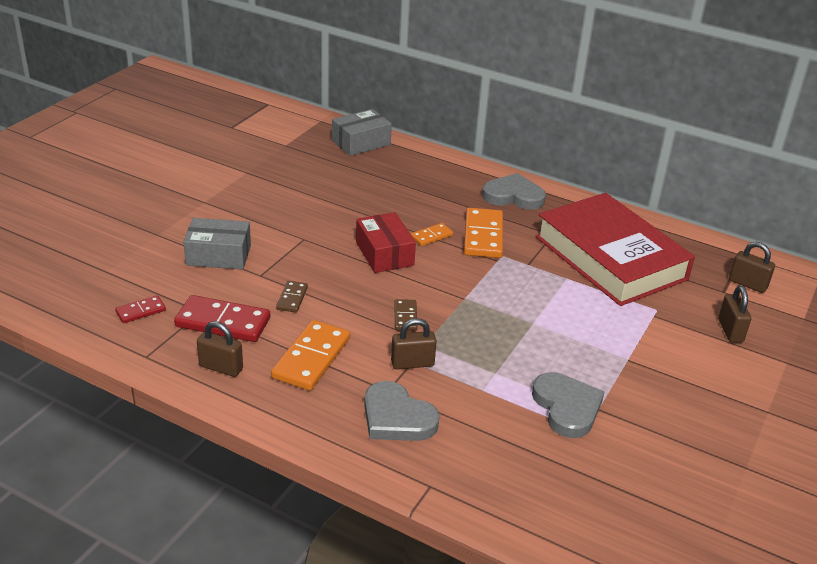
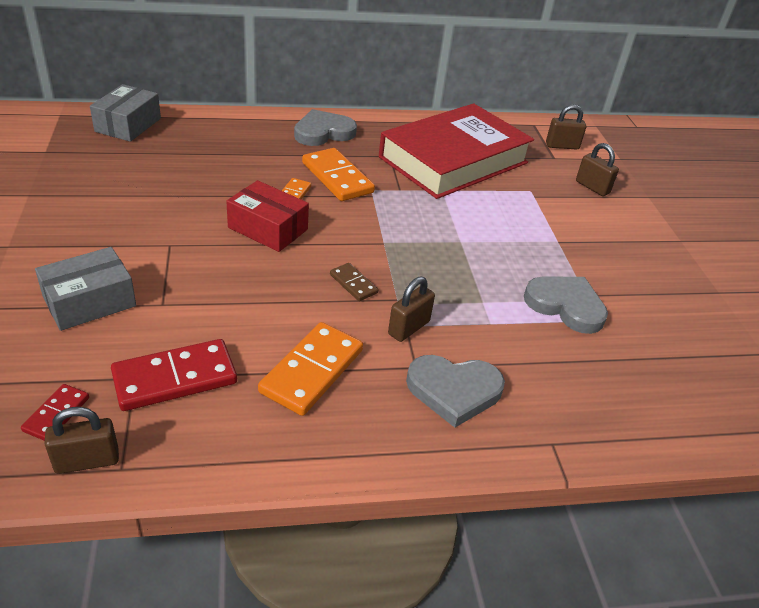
camera: 40 degrees left, 5 degrees up
brown padlock [197,321,243,377] -> brown padlock moved to [44,407,119,474]
orange domino [271,320,350,391] -> orange domino turned 45 degrees clockwise [258,322,363,416]
brown domino [276,281,308,312] -> none
red book [535,193,695,306] -> red book turned 60 degrees counterclockwise [379,103,534,199]

